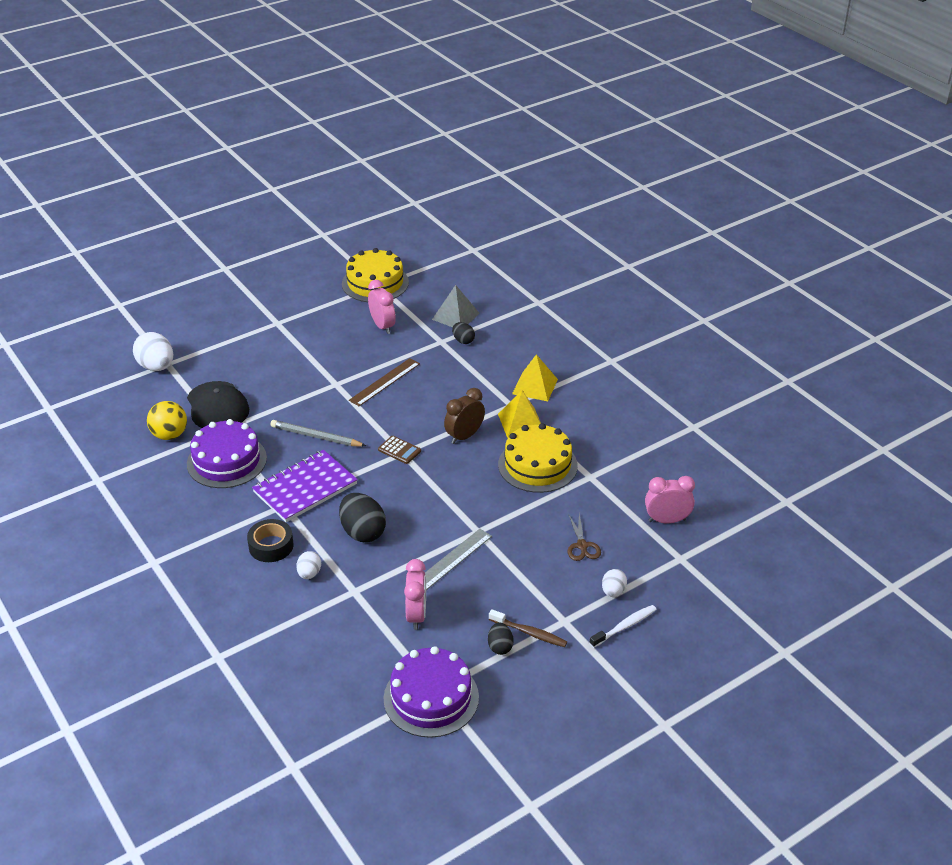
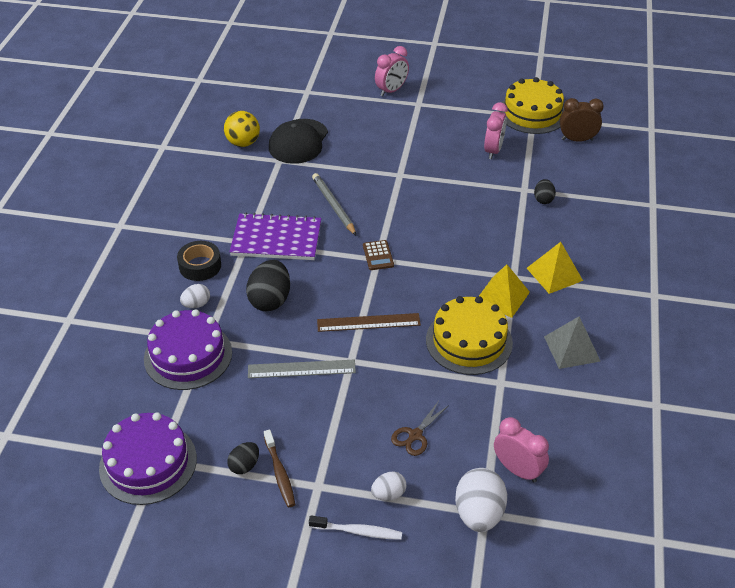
camera: 45 degrees right, 5 degrees up
white egg [133,332,173,371] -> white egg moved to [455,468,507,532]
purple cake [187,419,267,488] -> purple cake moved to [144,309,232,390]
brown ruler [349,358,420,406] -> brown ruler moved to [317,313,421,332]
pink clock [404,559,426,630] -> pink clock moved to [375,46,409,96]
grey pyramid [432,285,480,327] -> grey pyramid moved to [544,316,601,369]
brown clock [444,388,485,444] -> brown clock moved to [560,98,604,142]

